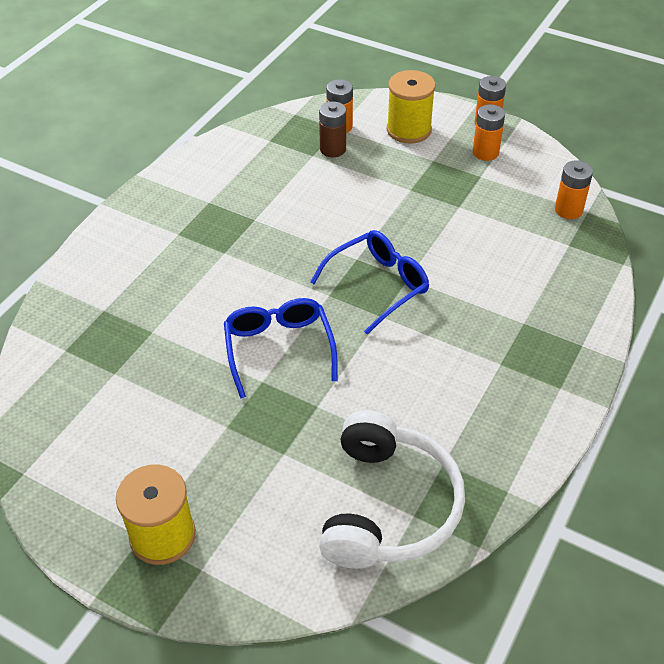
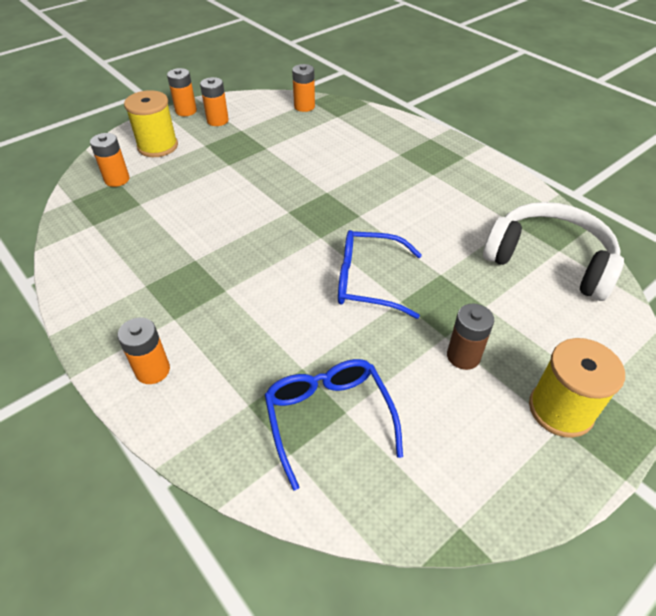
camera: 70 degrees left, 0 degrees up
blue glasses [310,230,429,335] -> blue glasses moved to [264,359,403,491]
brown battery [319,101,346,157] -> brown battery moved to [447,304,494,370]
none -> orange battery [118,318,170,384]

